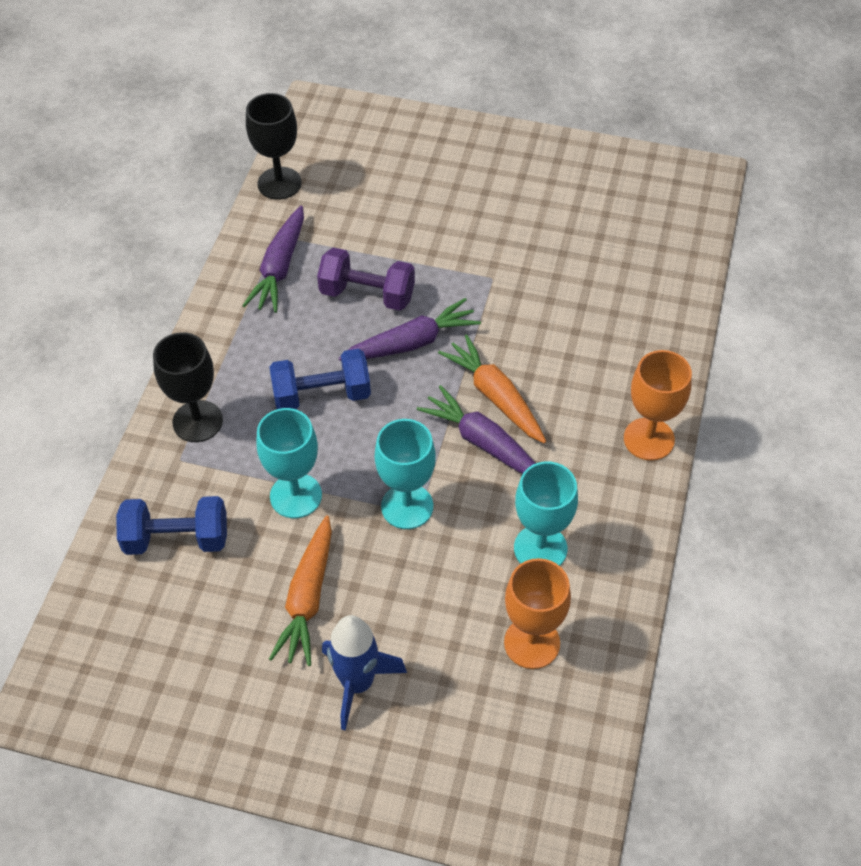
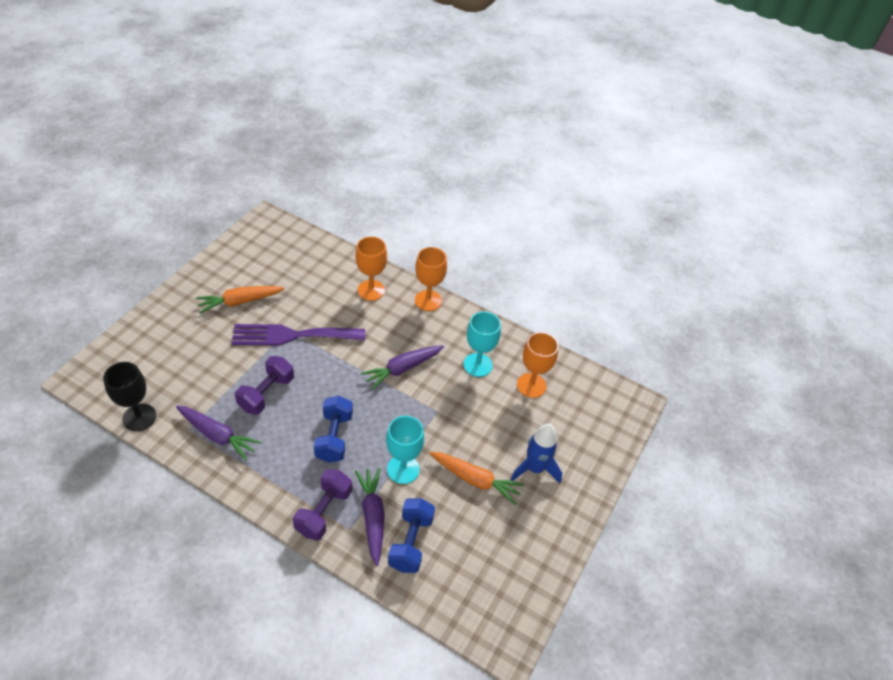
camera: 80 degrees left, 5 degrees down
black goblet [153,332,223,442] -> purple dumbbell [293,469,352,540]
purple carrot [339,298,481,361] -> purple carrot moved to [355,468,385,566]
turquoise goblet [375,419,436,529] -> none
orange carrot [438,335,546,443] -> orange carrot moved to [196,286,285,313]
none -> purple fork [231,324,365,346]
none -> orange goblet [355,237,387,301]

